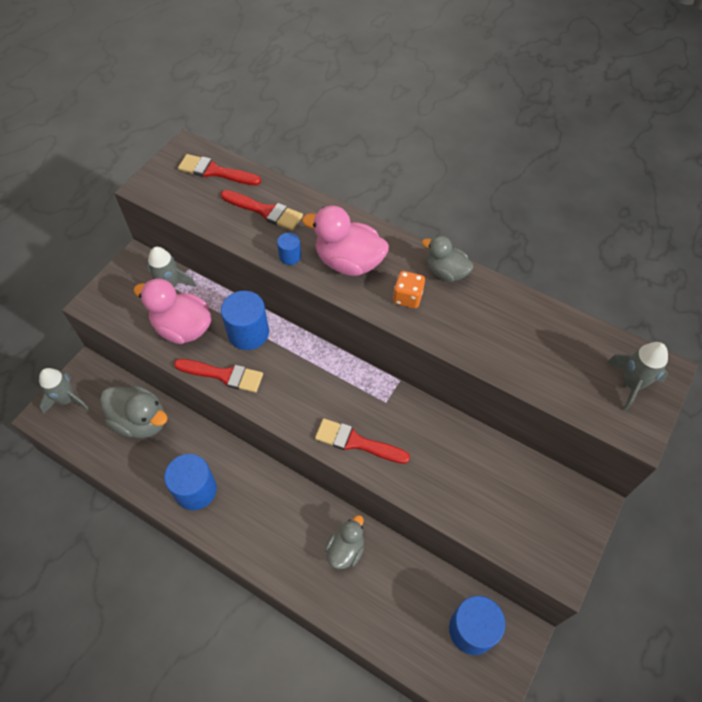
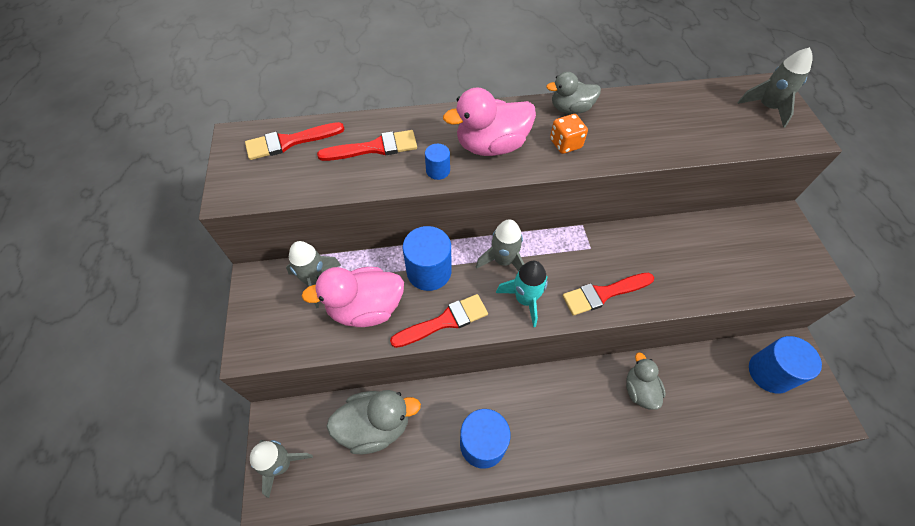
camera: 40 degrees left, 0 degrees up
none -> grey rocket [476,219,524,271]
none -> turquoise rocket [496,261,548,327]

